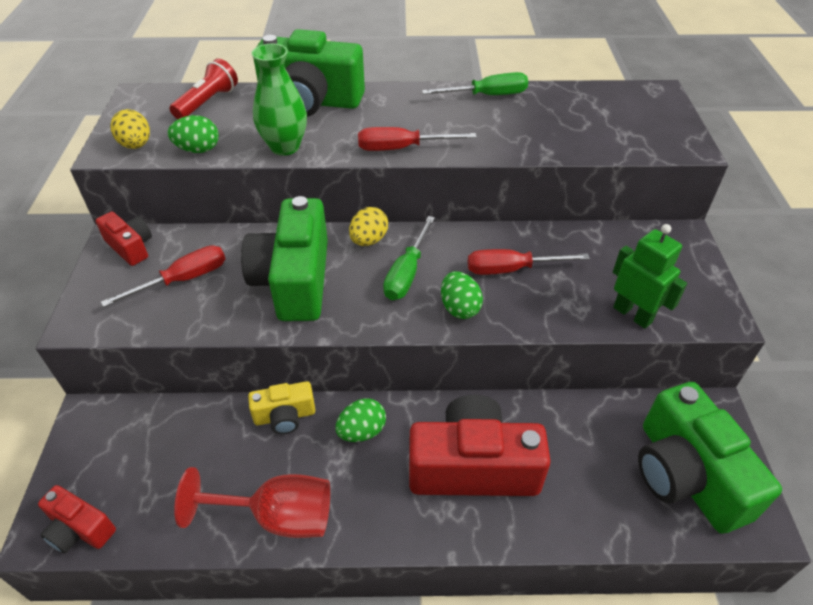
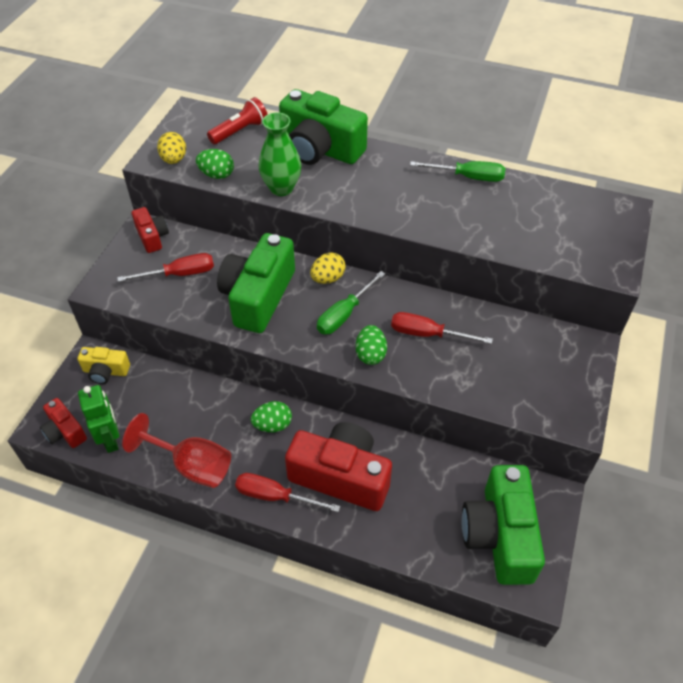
camera: 20 degrees right, 5 degrees up
yellow camera [248,381,315,434] -> yellow camera moved to [78,347,130,384]
red screwdriver [358,127,477,151] -> red screwdriver moved to [235,473,340,512]
green robot [613,224,687,329] -> green robot moved to [78,385,119,453]

